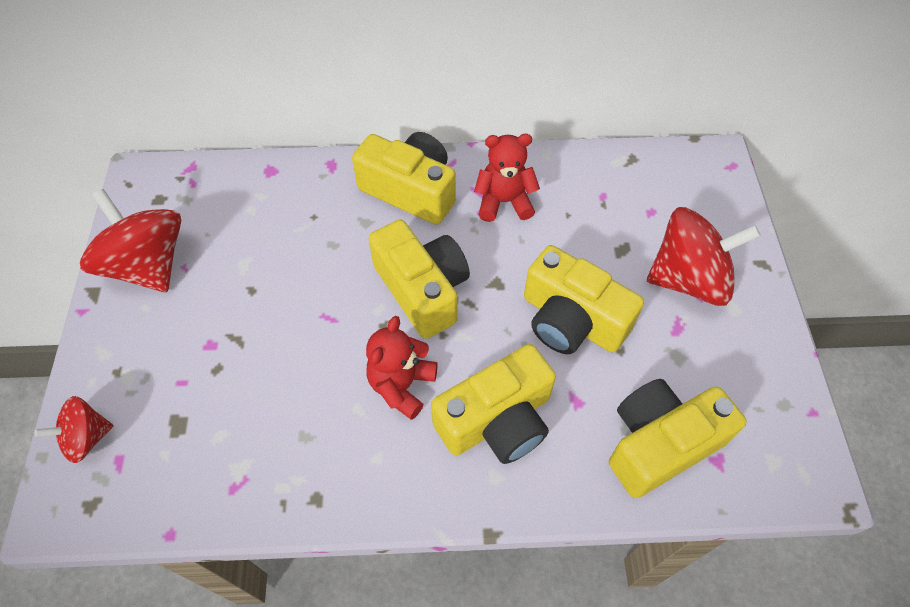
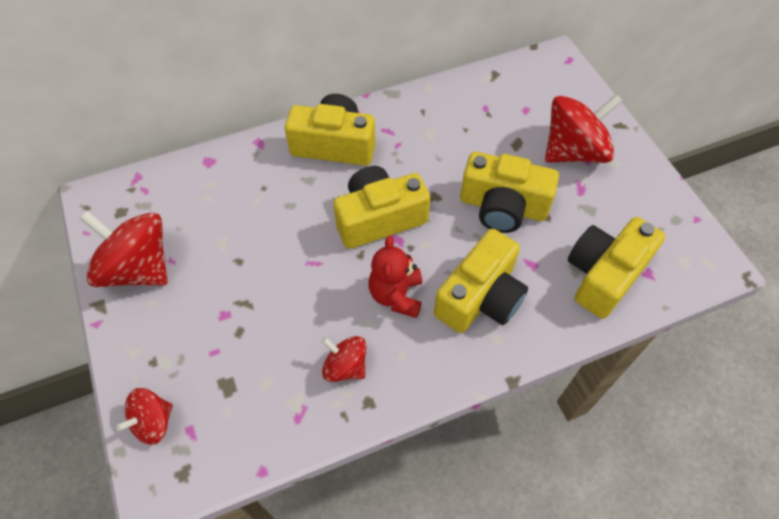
camera: 20 degrees left, 0 degrees up
yellow camera [368,220,470,339] -> yellow camera turned 60 degrees counterclockwise [333,166,430,249]
red teddy bear [474,134,540,222] -> none
none -> red spinning top [322,336,366,382]

